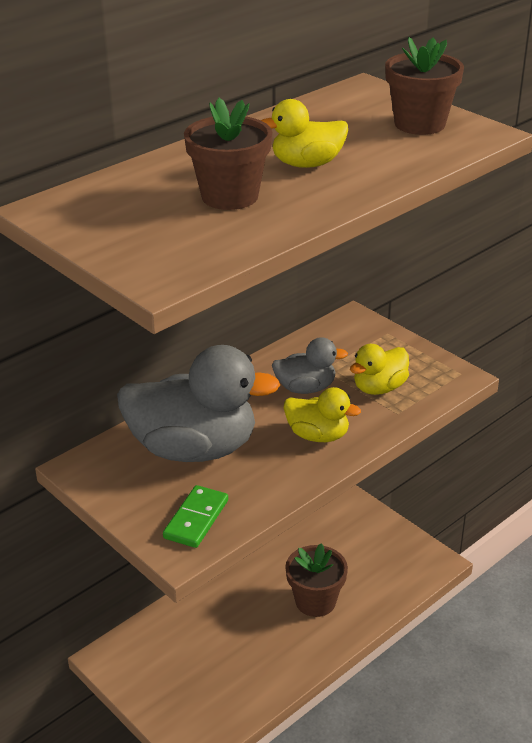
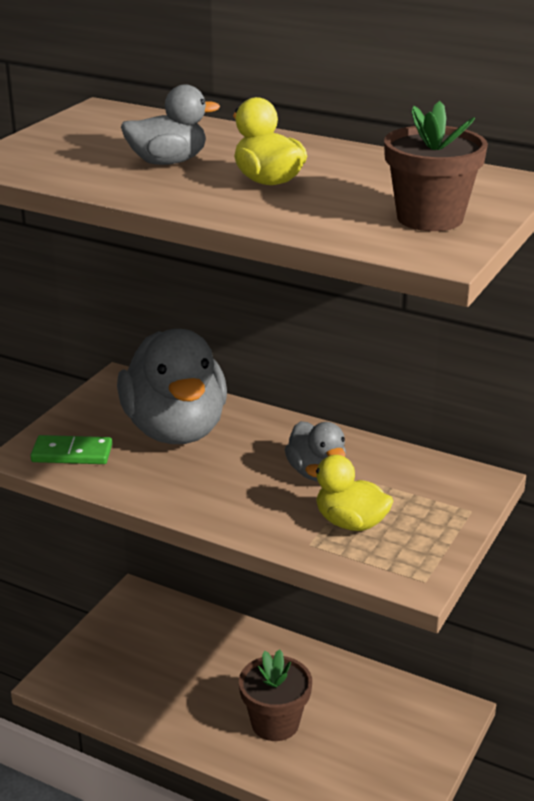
camera: 70 degrees right, 5 degrees down
brown flower pot [184,98,272,210] -> grey duck [121,84,220,165]
yellow duck [284,387,361,442] -> none

